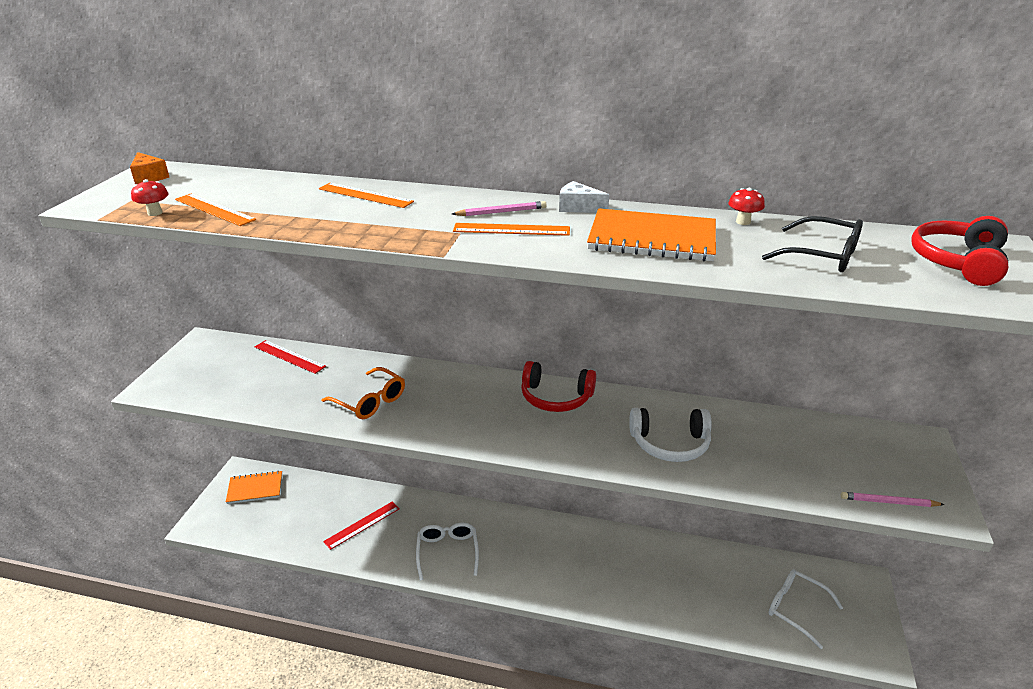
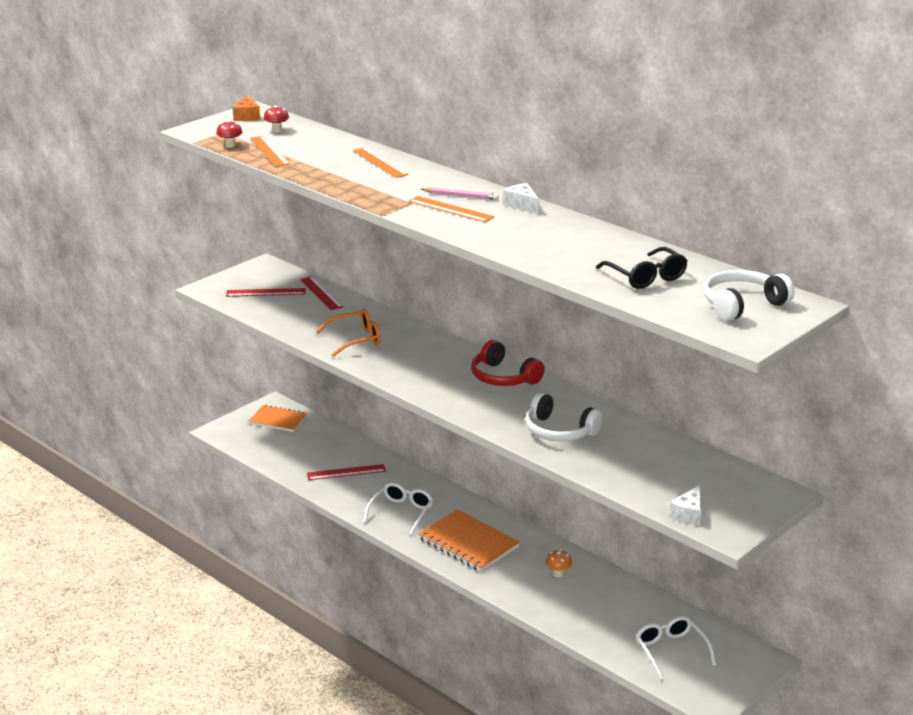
camera: 30 degrees right, 5 degrees down
orange glasses [321,367,405,419] -> orange glasses turned 90 degrees counterclockwise [316,309,381,357]
orange notebook [587,208,716,261] -> orange notebook moved to [418,509,520,572]
red mushroom [728,188,765,225] -> red mushroom moved to [264,106,289,133]
pink pencil [841,492,945,507] -> white cheese [669,485,702,525]
red headphones [911,216,1008,286] -> white headphones [704,270,795,321]
none -> red ruler [226,288,306,297]
none -> orange mushroom [545,550,572,577]

